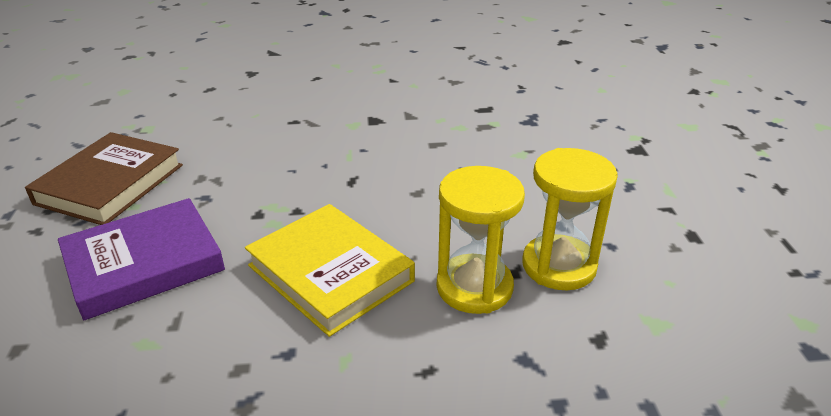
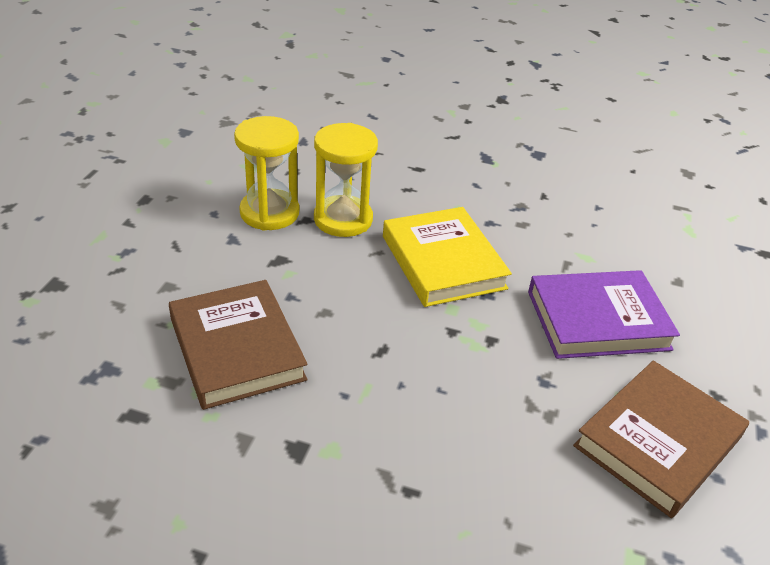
camera: 160 degrees left, 5 degrees up
none -> brown book [169,280,308,410]

